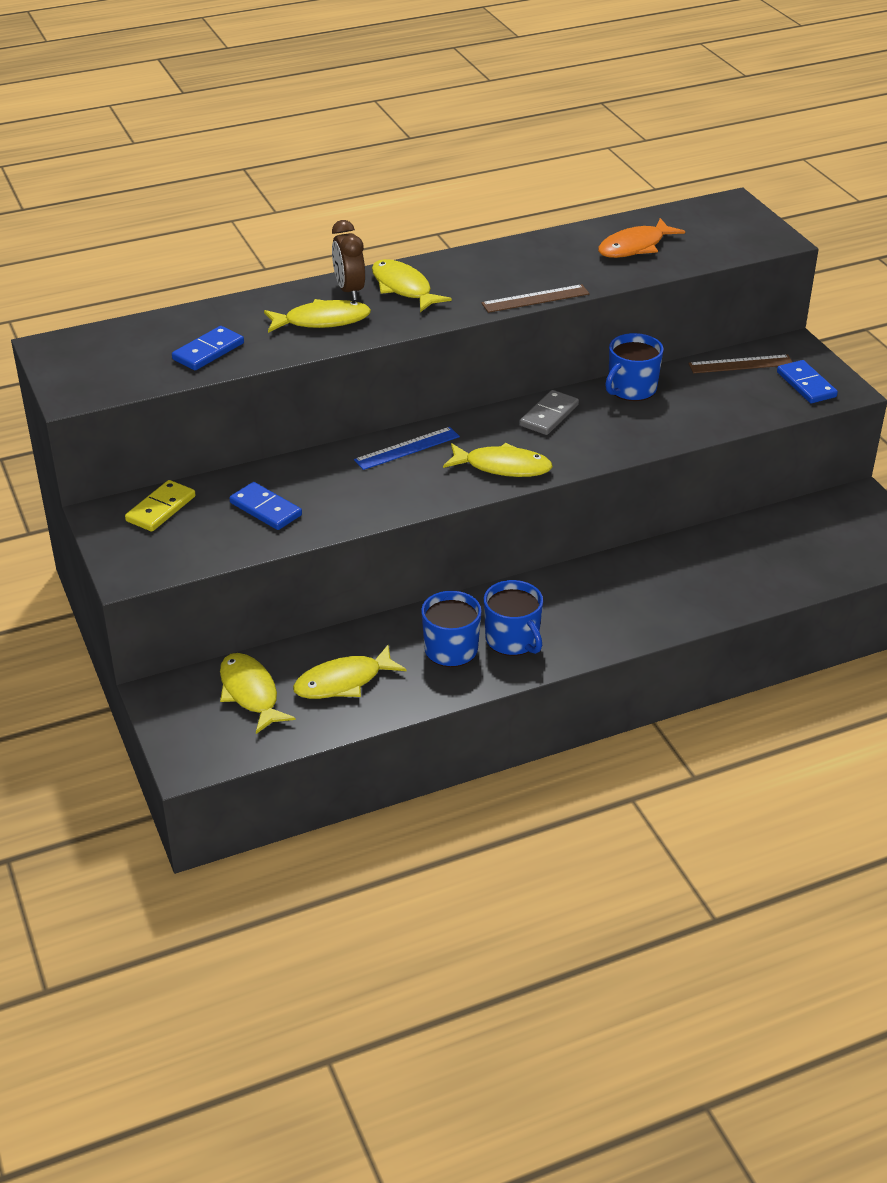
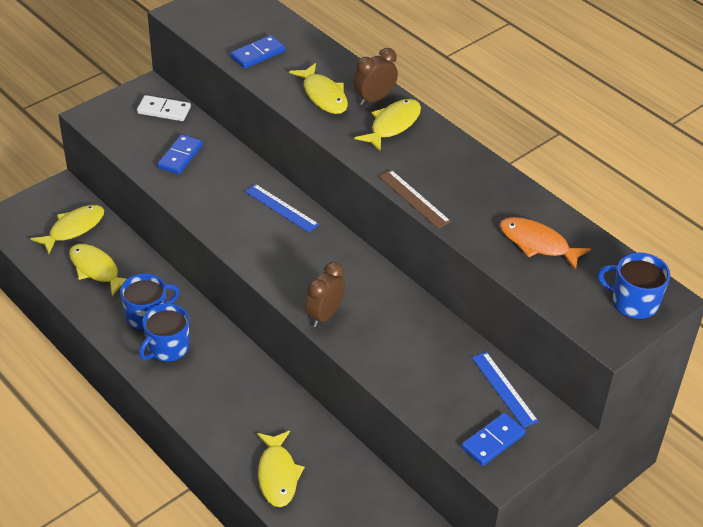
camera: 70 degrees right, 5 degrees up
yellow domino [125,480,196,532] -> white domino [137,95,191,121]
blue domino [172,326,244,370] -> blue domino turned 60 degrees counterclockwise [230,35,285,69]
yellow fish [443,443,553,477] -> yellow fish moved to [257,431,305,507]
grey domino [520,390,579,435] -> none
blue mug [605,333,664,401] -> blue mug moved to [598,253,670,320]
brown ruler [688,354,792,373] -> blue ruler [472,352,538,428]
none -> brown clock [305,262,345,327]

